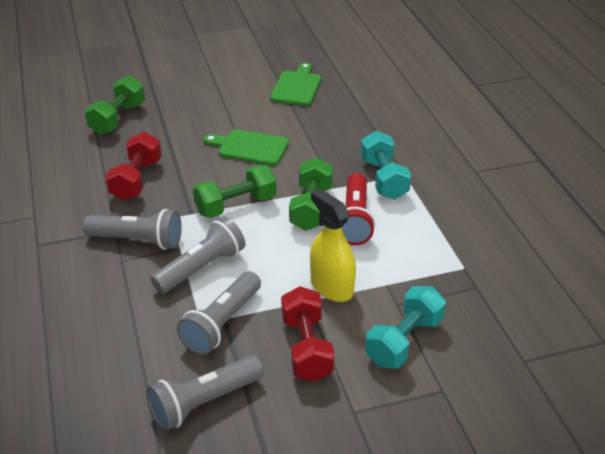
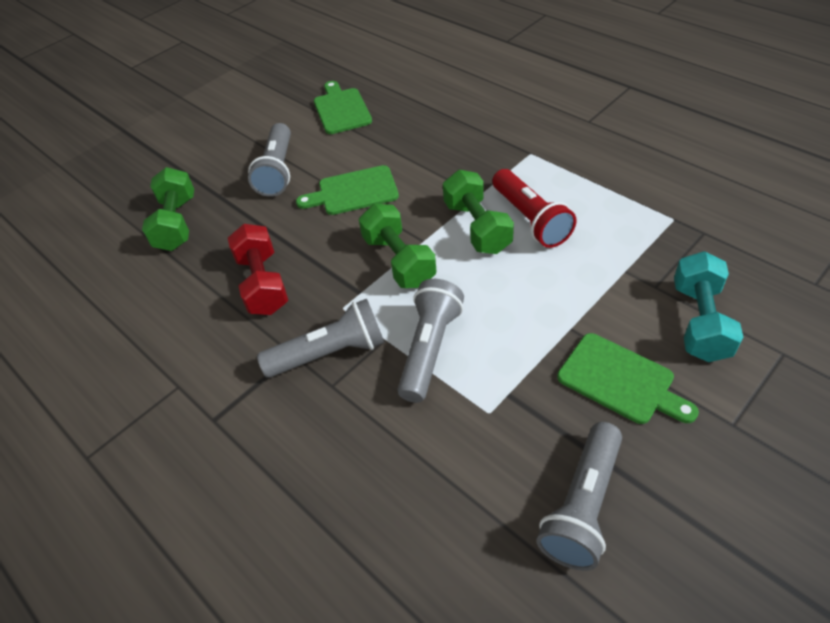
camera: 25 degrees left, 10 degrees up
grey flashlight [177,271,261,355] -> grey flashlight moved to [248,123,291,197]
green dumbbell [193,165,276,218] -> green dumbbell turned 60 degrees counterclockwise [359,204,436,288]
red dumbbell [281,286,335,382] -> green cutting board [557,333,699,424]
yellow spray bottle [310,189,356,302] -> none
turquoise dumbbell [360,131,411,199] -> none

